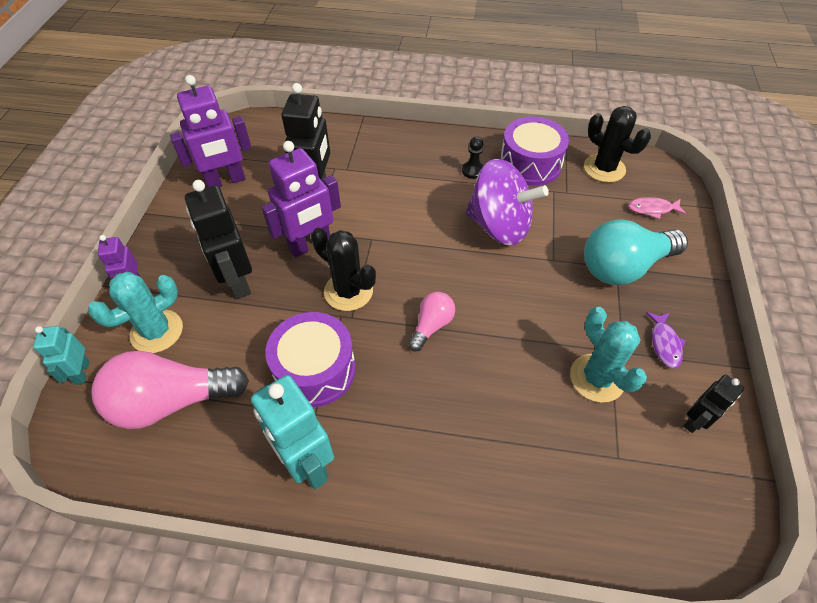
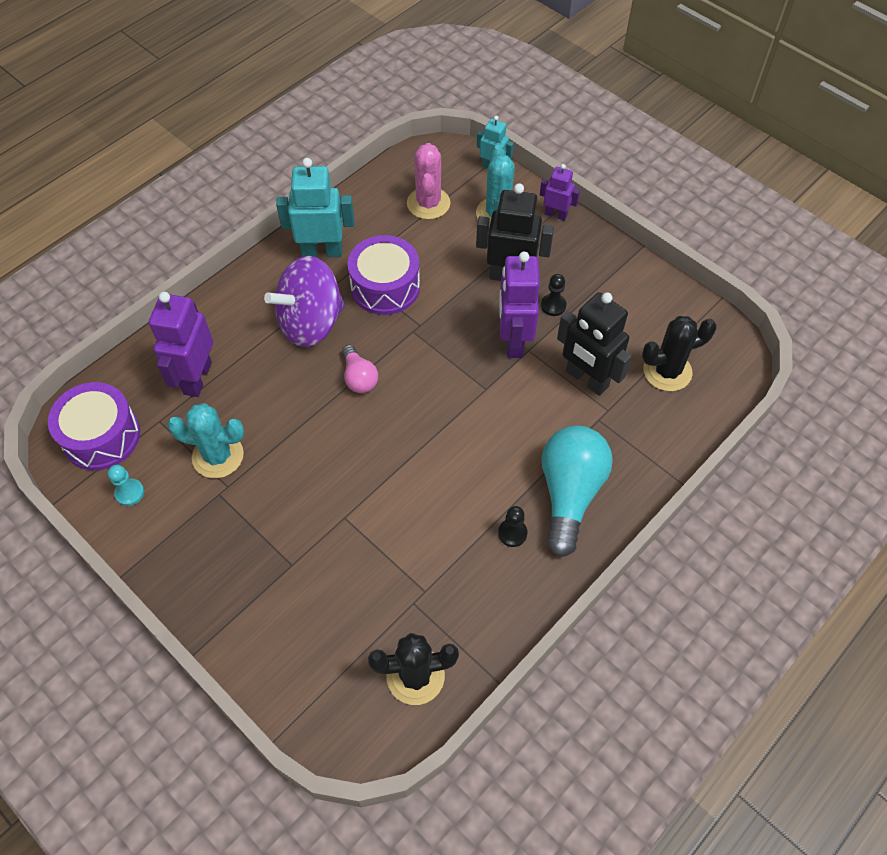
camera: 125 degrees right, 5 degrees up
pink light bulb [92,351,249,429] -> pink cactus [407,143,450,220]
purple robot [170,75,252,187] -> purple robot moved to [149,292,213,397]
black cactus [311,228,376,311] -> black cactus moved to [642,316,717,391]
purple spinning top [466,159,549,245] -> purple spinning top moved to [264,256,345,347]
purple drum [500,117,569,186] -> purple drum moved to [48,382,140,471]
turquoise light bulb [584,219,688,285] -> turquoise light bulb moved to [542,426,613,557]
pink fish [628,197,686,219] -> none
purple fish [646,312,686,369] -> none
black robot [684,374,744,433] -> turquoise pawn [108,465,144,506]
none -> black pawn [541,274,566,316]

